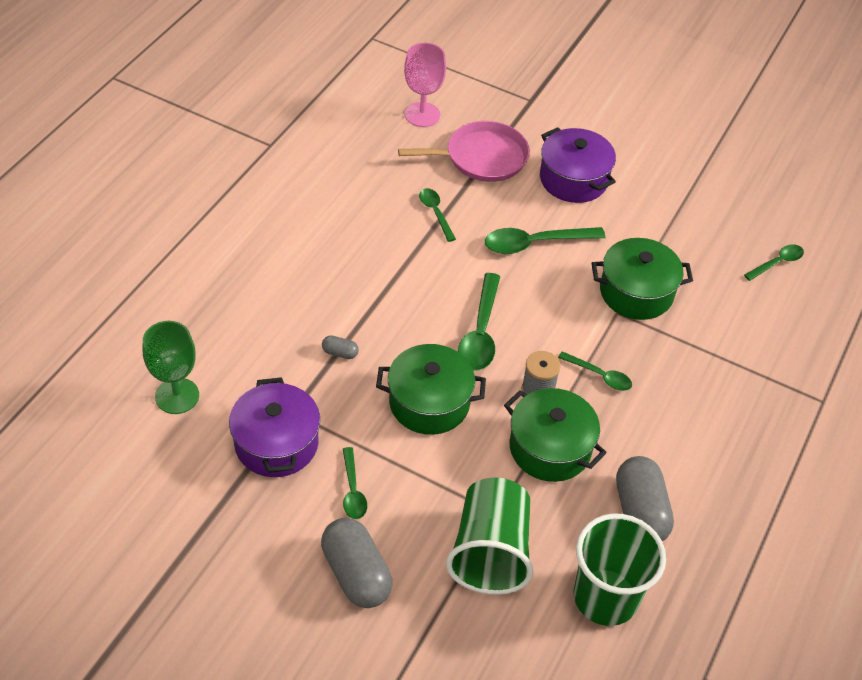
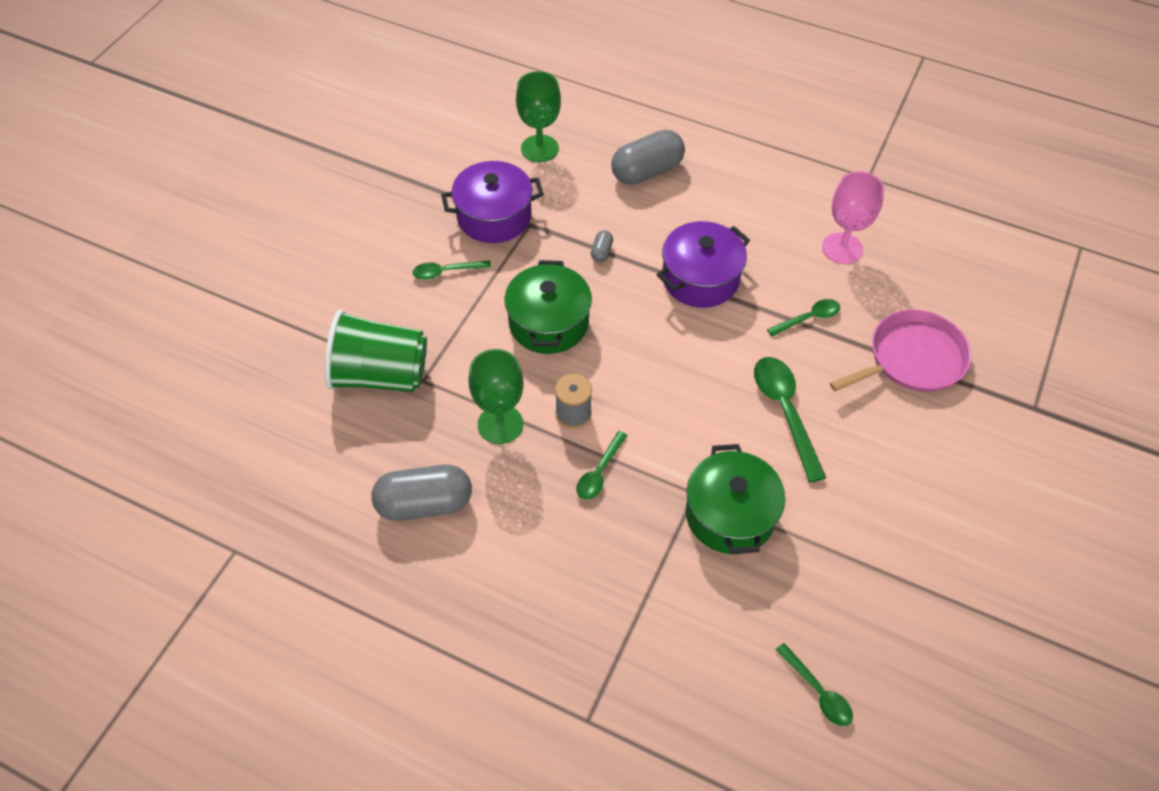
camera: 90 degrees right, 5 degrees up
grey capsule [321,518,392,608] -> grey capsule moved to [611,130,685,185]
pink pan [398,121,530,182] -> pink pan turned 105 degrees counterclockwise [830,310,971,392]
pink goblet [404,43,446,127] -> pink goblet moved to [822,171,884,264]
green spoon [458,273,500,370] -> none
green pot [504,388,607,482] -> green goblet [468,349,524,444]
purple pot [540,127,616,203] -> purple pot moved to [657,221,750,308]
green cup [574,513,666,626] -> none

